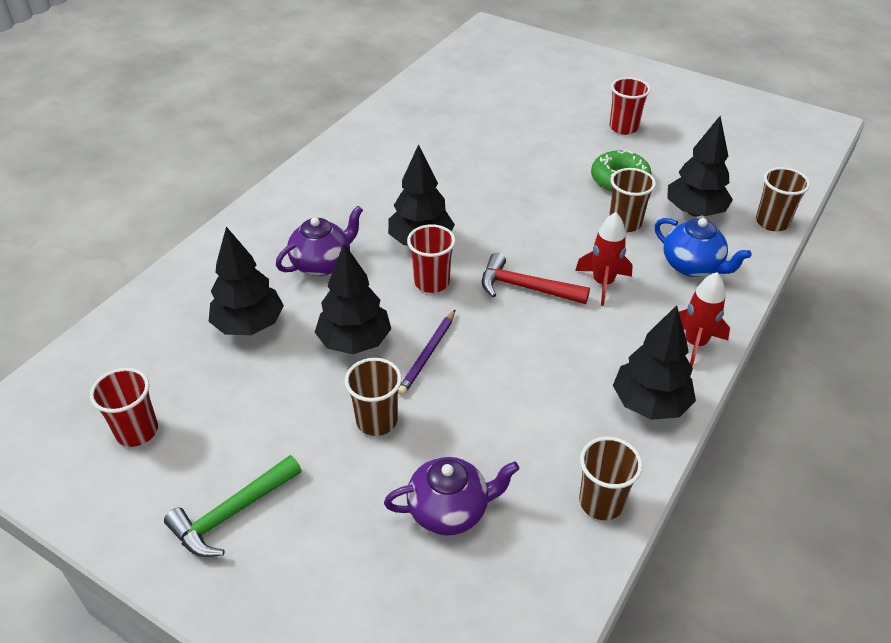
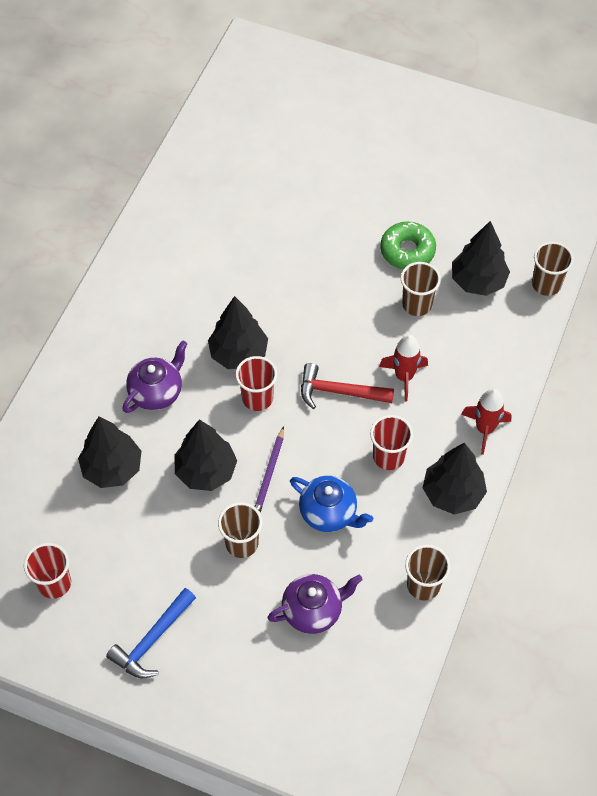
camera: 10 degrees left, 15 degrees up
green hammer [164,455,302,557] -> blue hammer [106,588,196,678]
red cup [610,77,651,135] -> red cup moved to [370,415,413,470]
blue teapot [655,218,752,277] -> blue teapot moved to [290,476,373,532]

